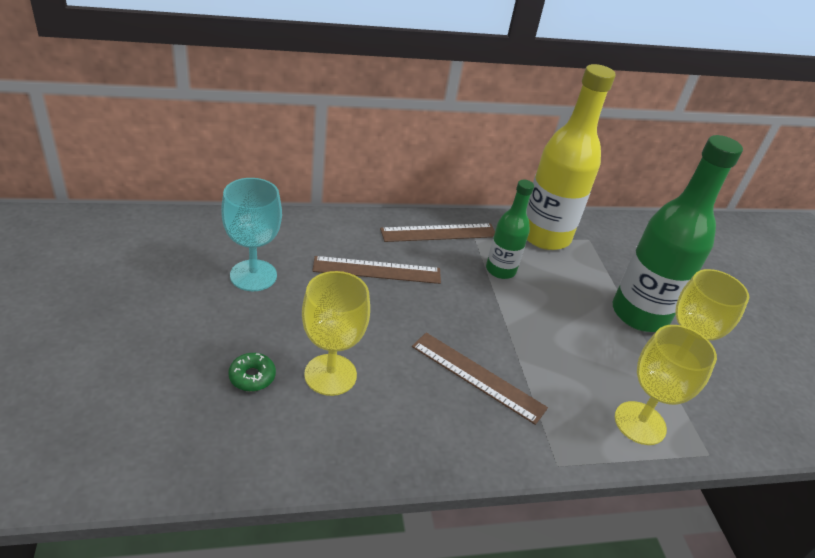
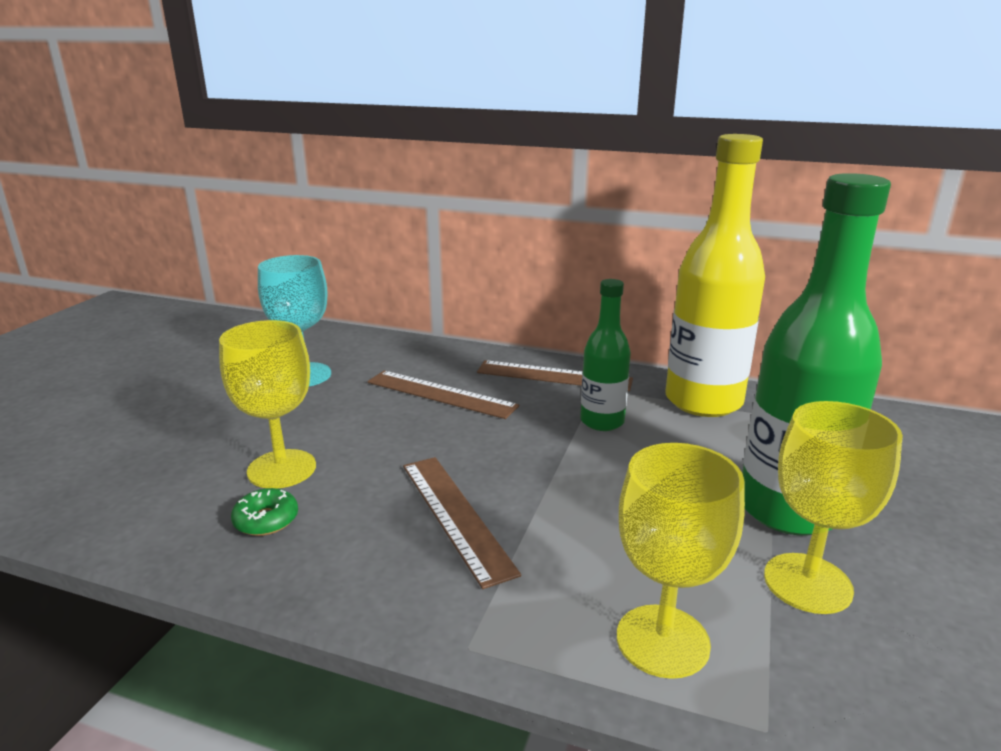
camera: 35 degrees right, 15 degrees down
green donut [228,353,276,391] -> green donut moved to [231,488,298,536]

